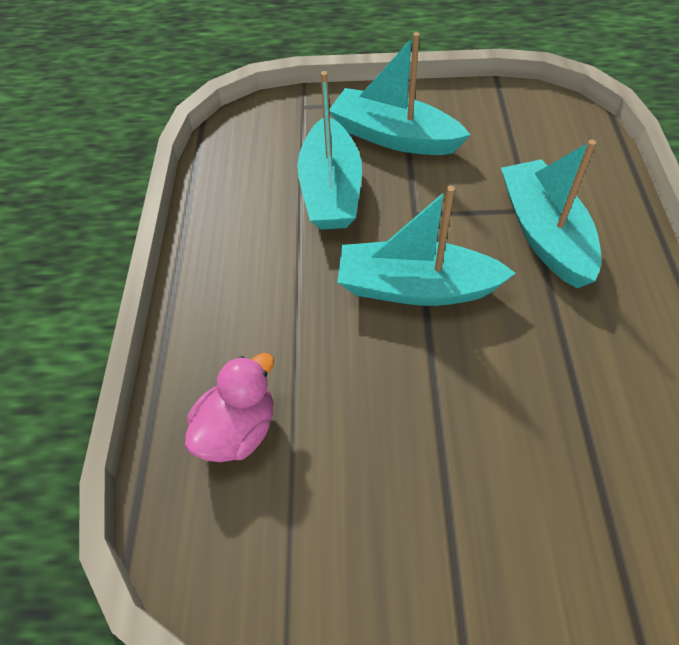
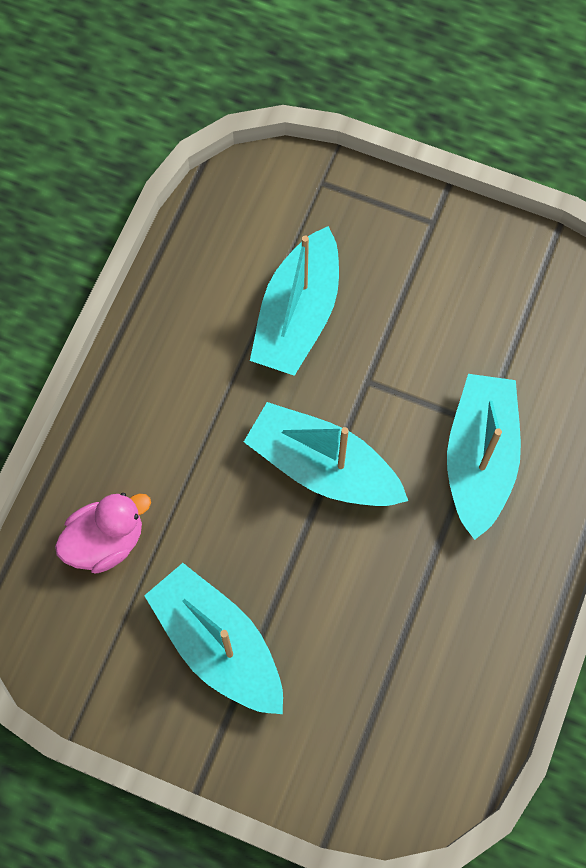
camera: 20 degrees right, 15 degrees up
turquoise boat [329,32,470,155] -> turquoise boat moved to [144,563,283,714]

